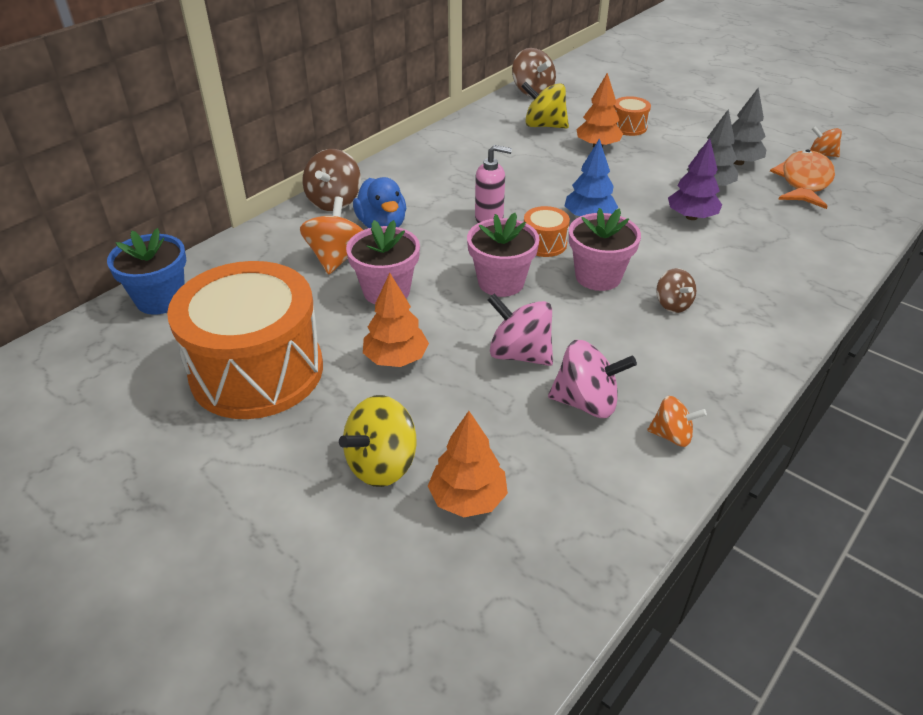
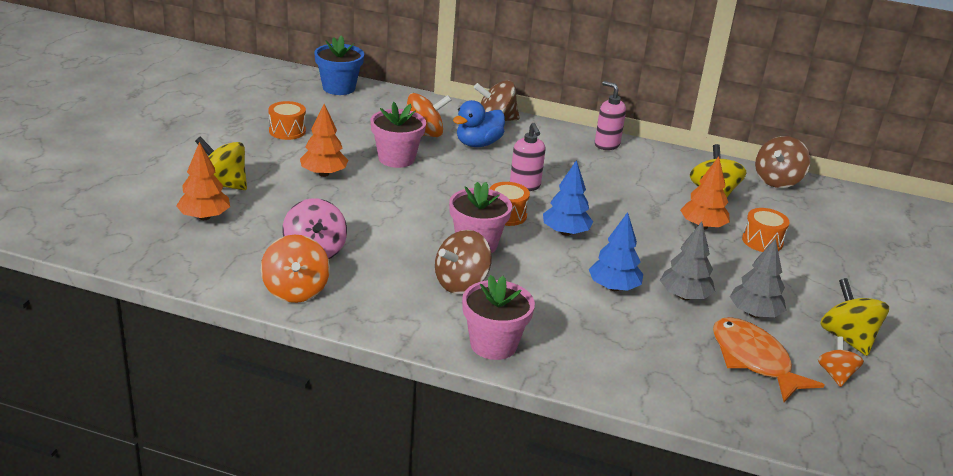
camera: 65 degrees right, 10 degrees down
orange drum [167,261,323,419] -> orange drum [268,101,306,140], size x0.41
pink flower pot [467,213,539,297] -> pink flower pot moved to [462,275,535,360]
pink spinning top [488,293,553,366] -> none
orange spinning top [647,396,707,447] -> orange spinning top [261,235,330,303], size x1.63
brown spinning top [656,268,696,313] -> brown spinning top [435,230,492,294], size x1.63
purple tree [668,138,722,220] -> blue tree [589,212,643,291]
orange fish [770,149,835,209] -> orange fish turned 120 degrees counterclockwise [713,317,824,402]
none -> pink soap dispenser [595,81,626,150]
none -> yellow spinning top [820,278,889,356]

